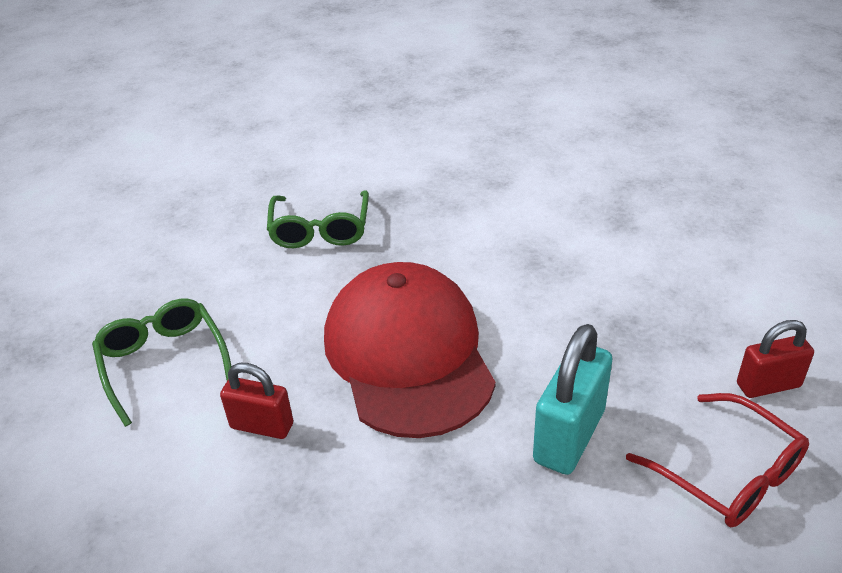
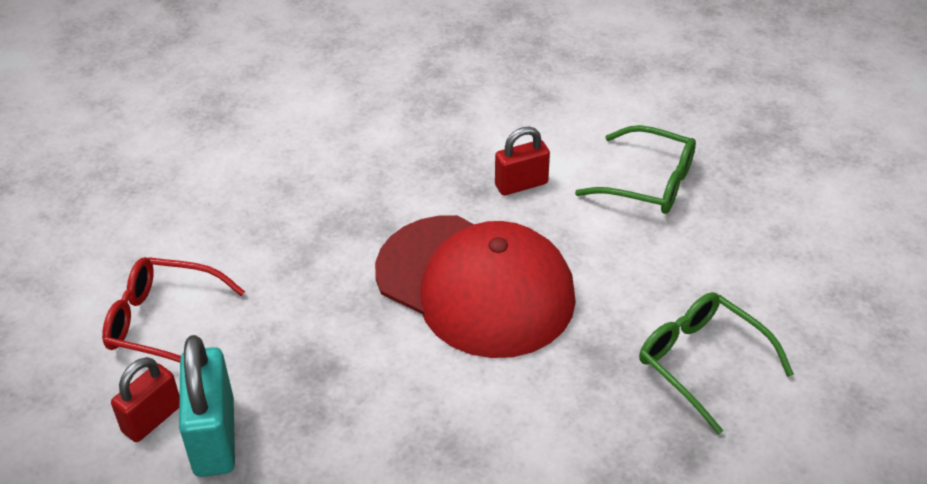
camera: 140 degrees right, 5 degrees up
turquoise padlock [533,324,612,475] -> turquoise padlock moved to [179,335,235,477]

